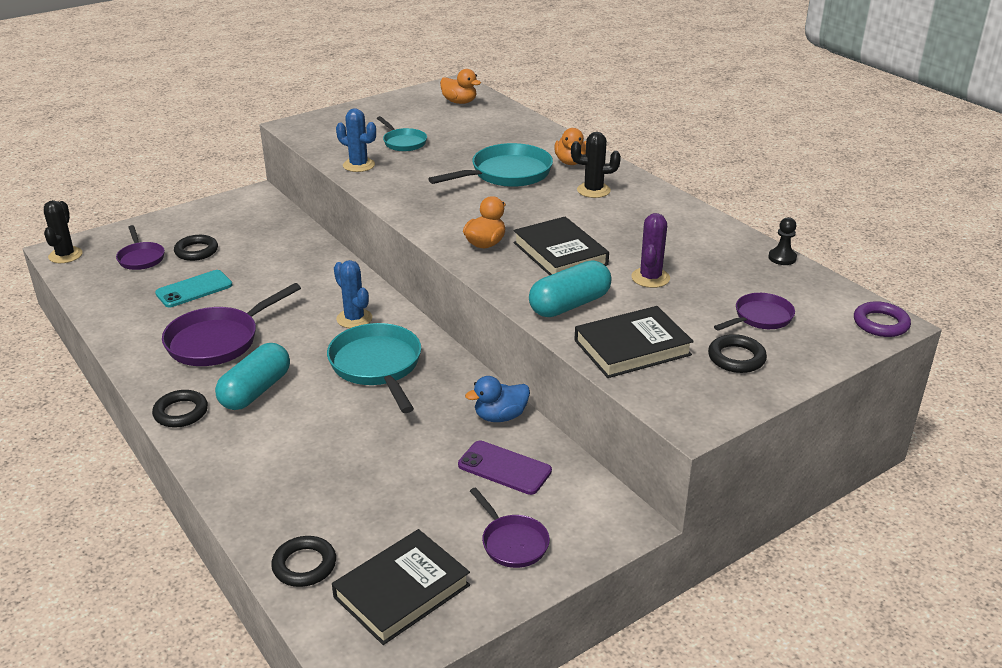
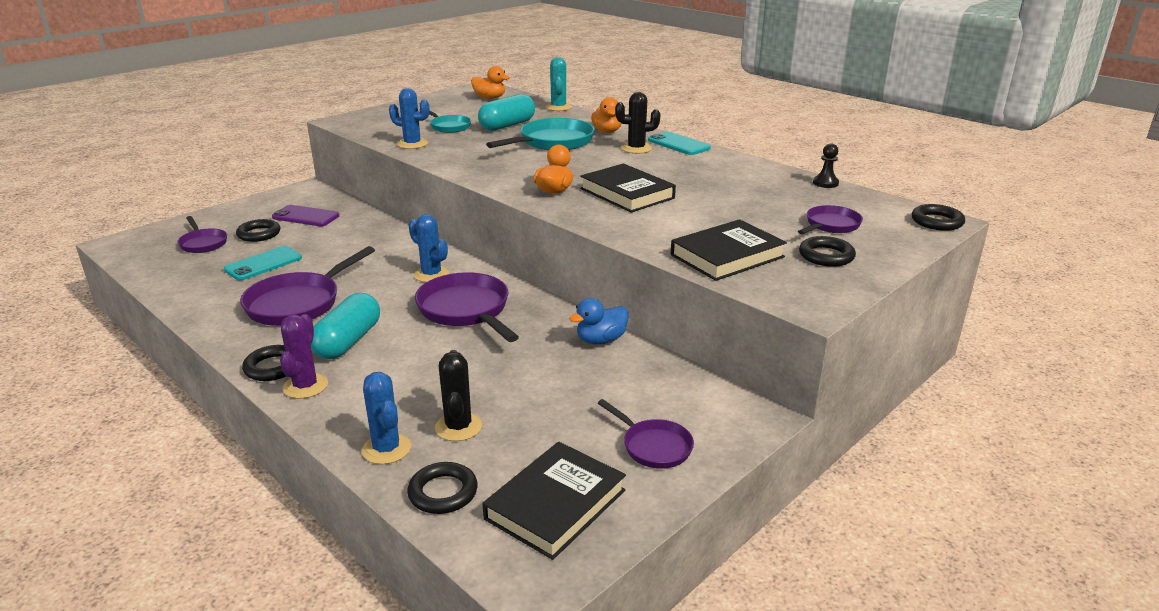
camera: 10 degrees left, 5 degrees down
black cactus [44,200,83,263] -> black cactus moved to [435,350,482,441]
turquoise pan [327,323,421,413] -> purple pan [415,272,519,342]
purple phone [458,441,552,495] -> purple phone moved to [272,205,339,226]
turquoise capsule [529,260,612,317] -> turquoise capsule moved to [478,94,535,131]
purple cactus [631,213,670,288] -> purple cactus moved to [280,314,328,399]
purple ring [854,301,911,337] -> black ring [912,204,965,231]
none -> blue cactus [362,372,411,464]
none -> turquoise cactus [545,57,572,111]
none -> turquoise phone [648,132,711,155]

